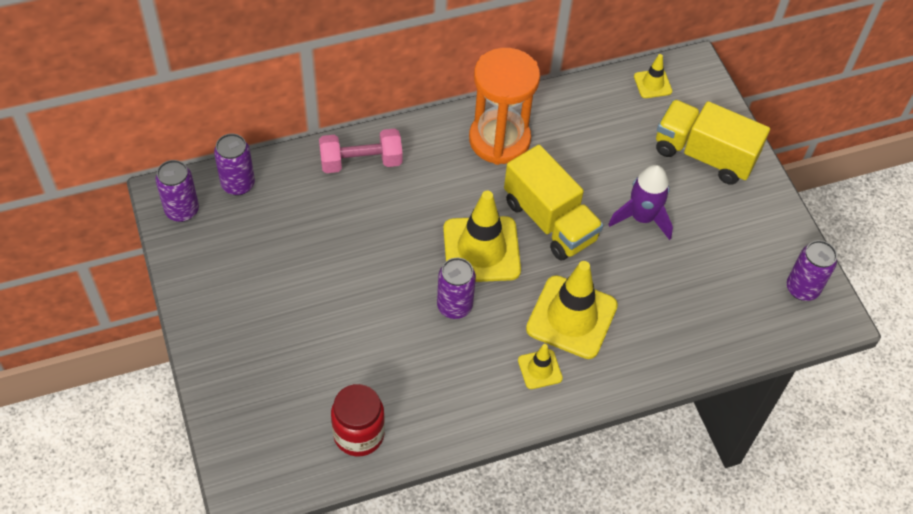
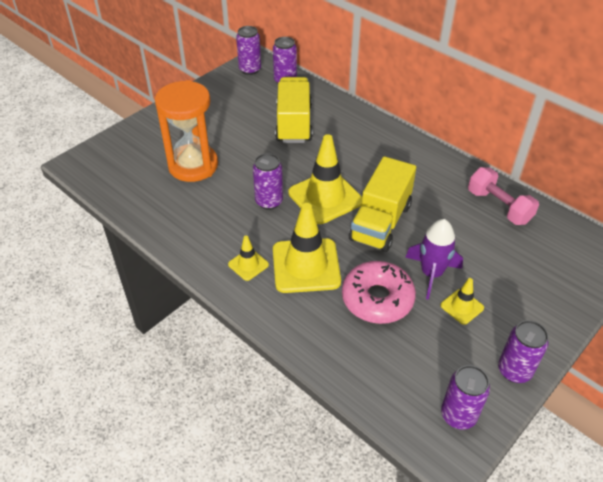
camera: 65 degrees right, 10 degrees down
pink dumbbell [319,129,403,173] -> pink dumbbell moved to [468,167,539,225]
red jar [331,384,385,456] -> none
orange hourglass [469,48,540,165] -> orange hourglass moved to [155,80,218,182]
yellow traffic cone [634,54,672,98] -> yellow traffic cone moved to [440,278,484,325]
yellow truck [656,100,770,185] -> yellow truck moved to [275,77,312,143]
none -> pink donut [342,261,416,324]
none -> purple can [498,320,549,383]

